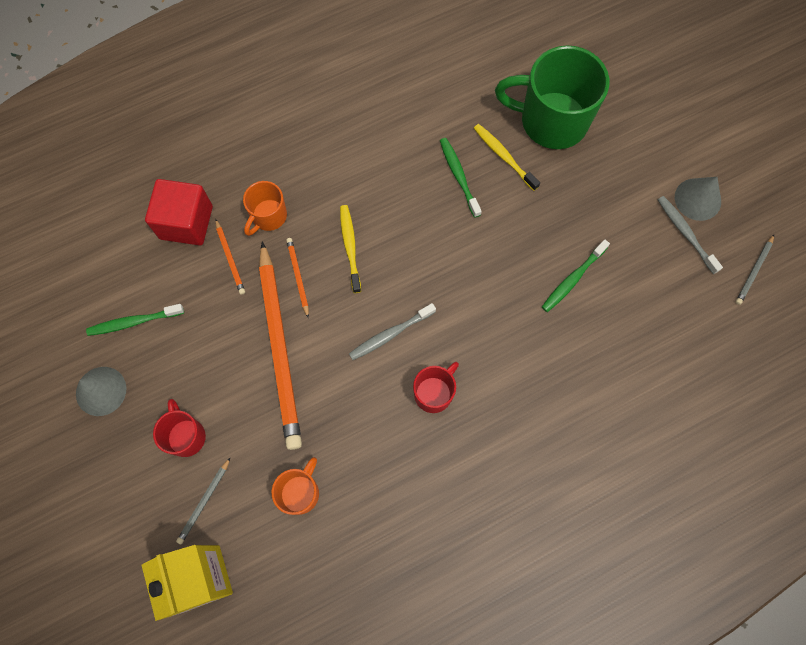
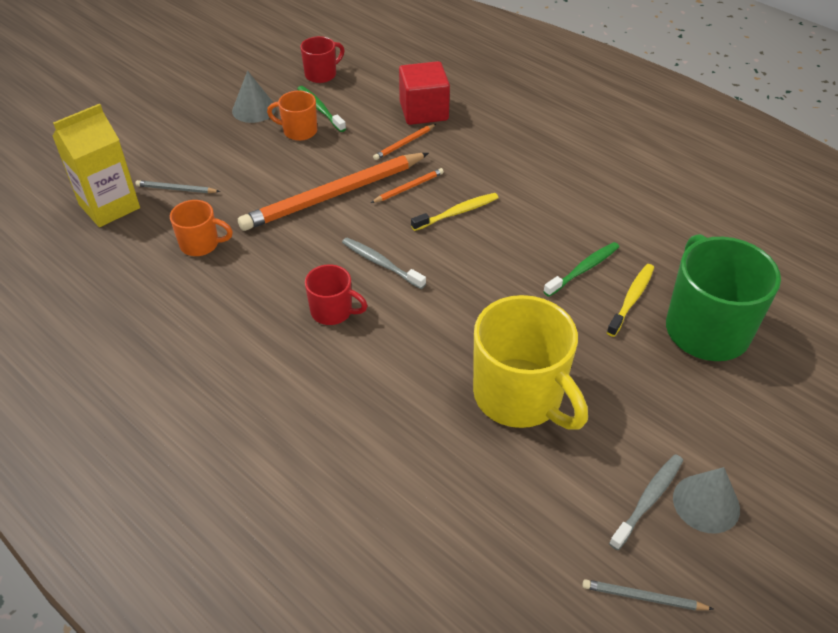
camera: 70 degrees right, 25 degrees down
red mug [153,399,206,457] -> red mug moved to [300,36,345,83]
orange mug [243,181,287,236] -> orange mug moved to [267,91,317,141]
green toothbrush [542,239,610,312] -> yellow mug [473,295,588,430]

